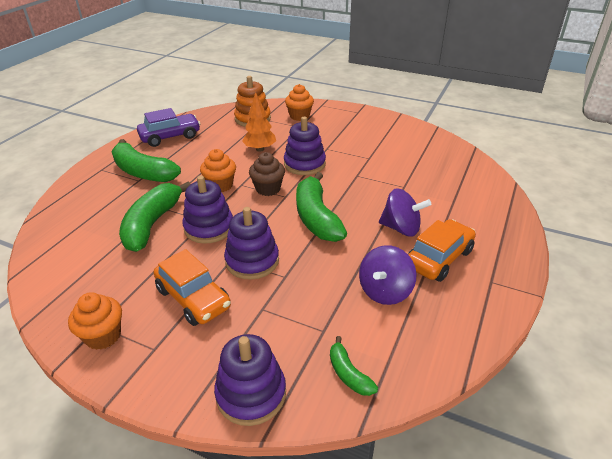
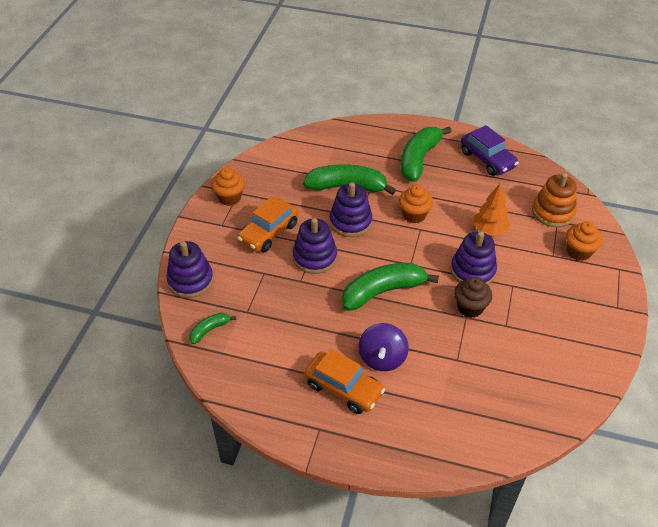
camera: 80 degrees right, 10 degrees up
brown cupcake [249,152,285,196] -> brown cupcake moved to [454,277,492,318]
purple spinning top [359,245,416,305] -> none

